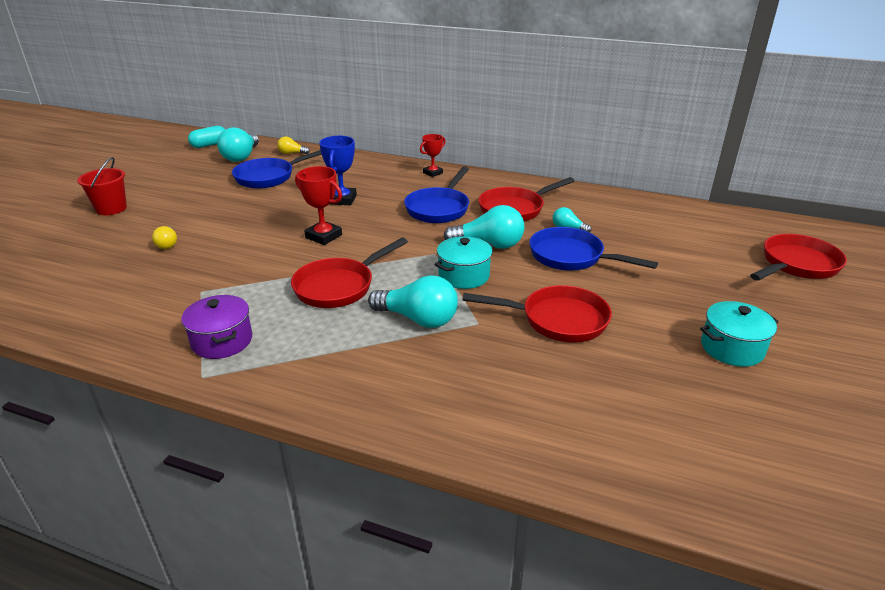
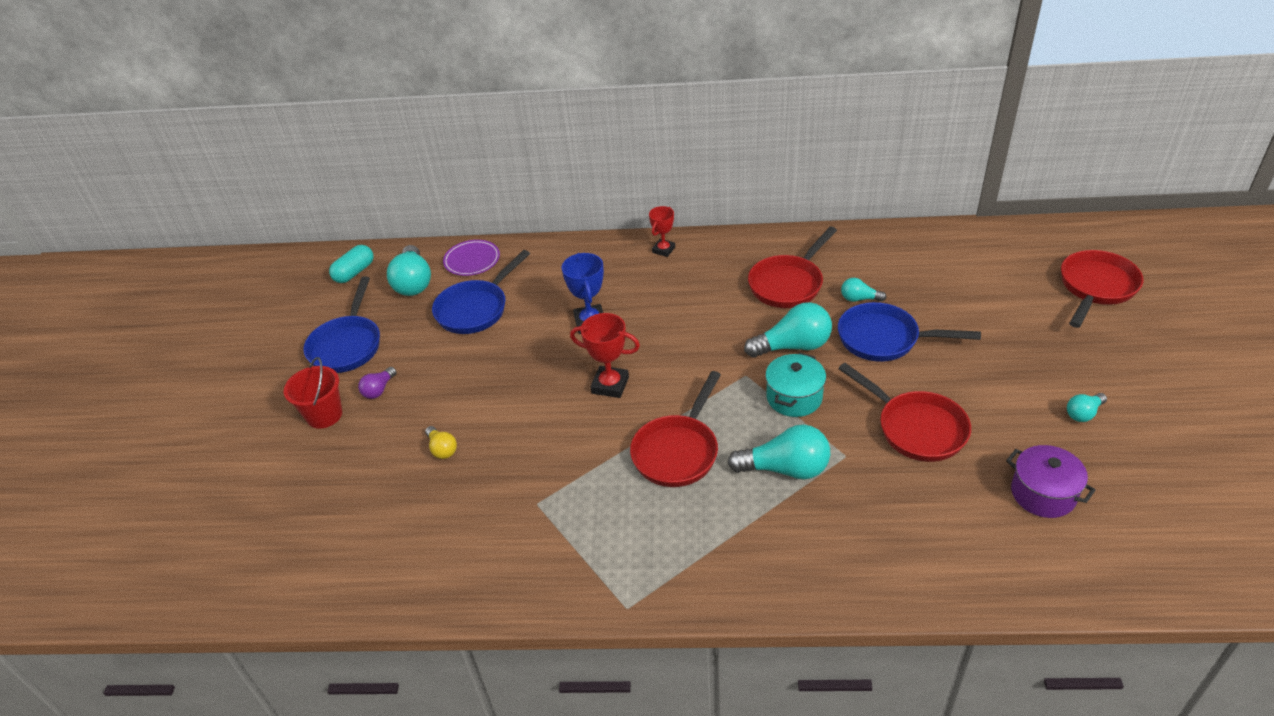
camera: 15 degrees left, 10 degrees up
purple pot [181,295,252,359] -> purple pot moved to [1006,445,1096,518]
yellow light bulb [277,137,310,154] -> purple plate [443,240,500,276]
blue pan [404,166,469,223] -> blue pan moved to [303,277,380,373]
red pan [462,285,612,343] -> red pan turned 60 degrees clockwise [838,363,971,462]
turquoise pot [700,301,779,367] -> turquoise light bulb [1067,393,1107,422]
none -> purple light bulb [358,367,396,399]

